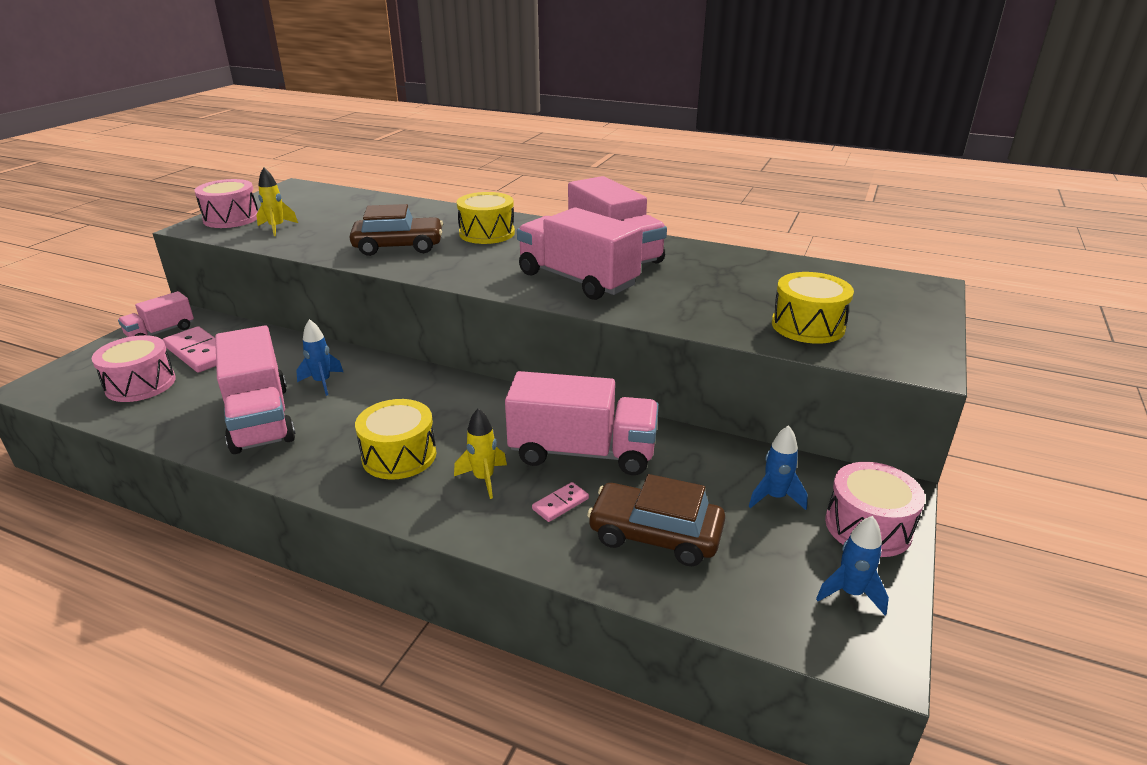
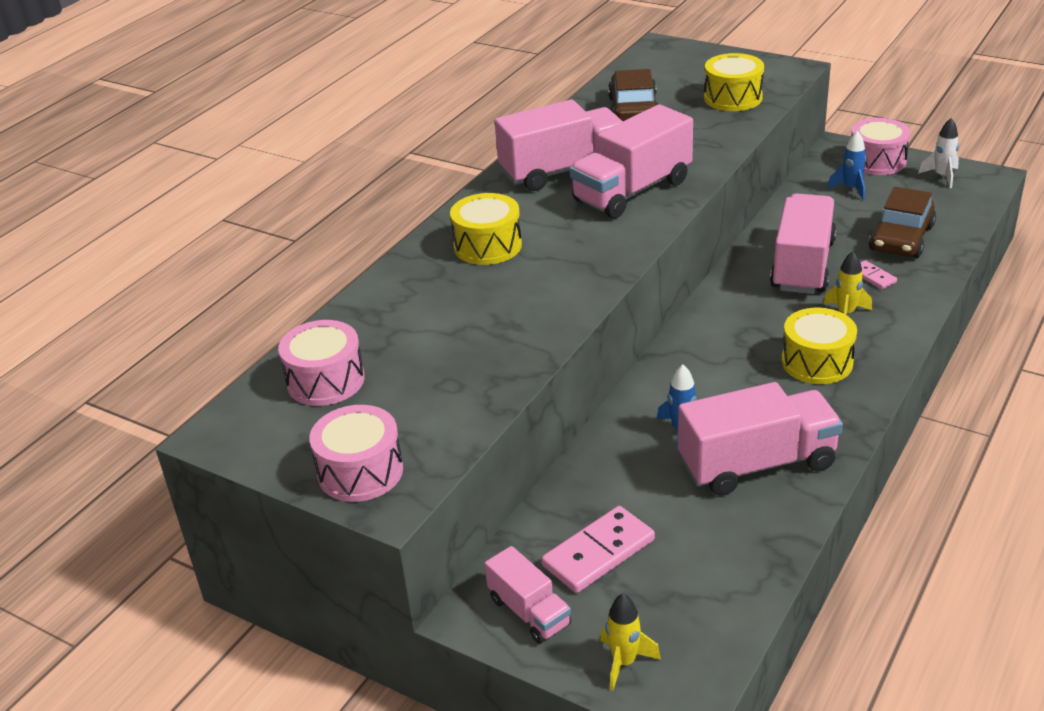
camera: 80 degrees left, 5 degrees up
pink drum [92,335,176,402] -> pink drum moved to [278,320,365,406]
yellow rocket [256,167,298,236] -> yellow rocket moved to [600,594,661,691]
brown car [350,204,443,256] -> brown car moved to [608,69,658,121]
blue rocket [816,516,889,615] -> white rocket [918,118,959,188]

